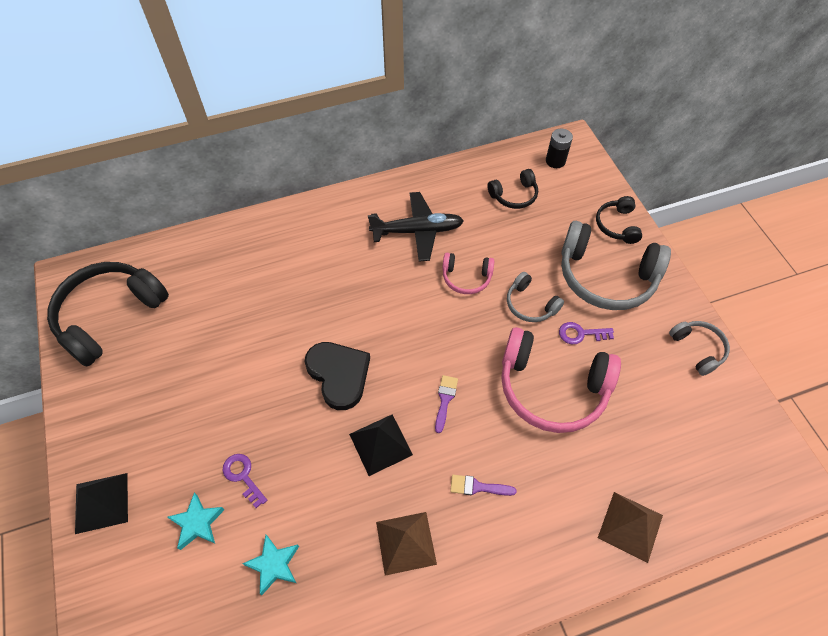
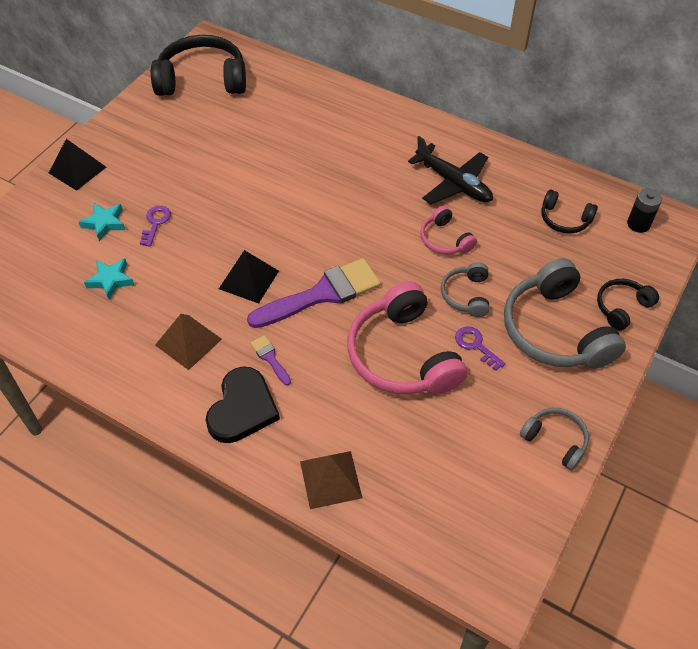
camera: 50 degrees right, 5 degrees down
black heart [305,342,370,410] -> black heart moved to [205,366,280,443]
purple brush [435,375,458,433] -> purple brush [247,258,380,328], size x2.30
grey headphones [669,321,730,376] -> grey headphones turned 75 degrees counterclockwise [520,408,589,470]

